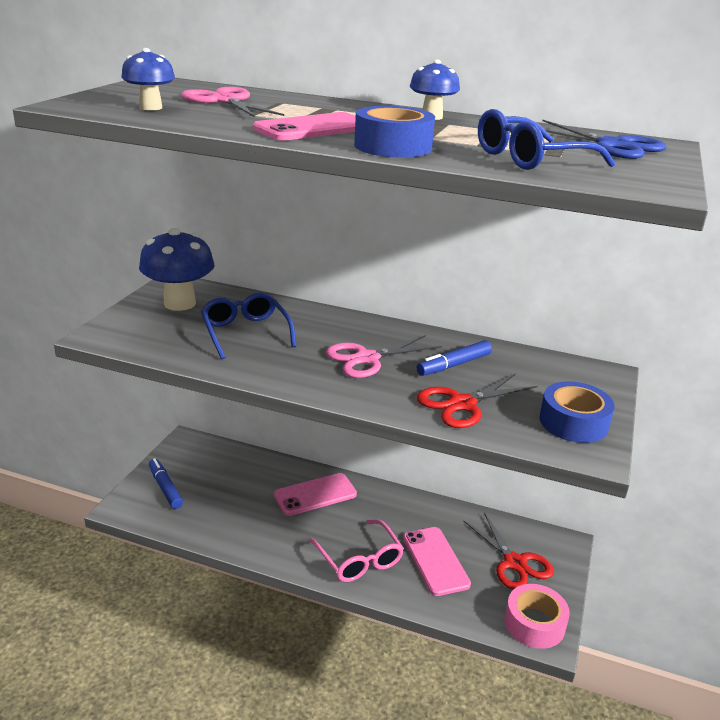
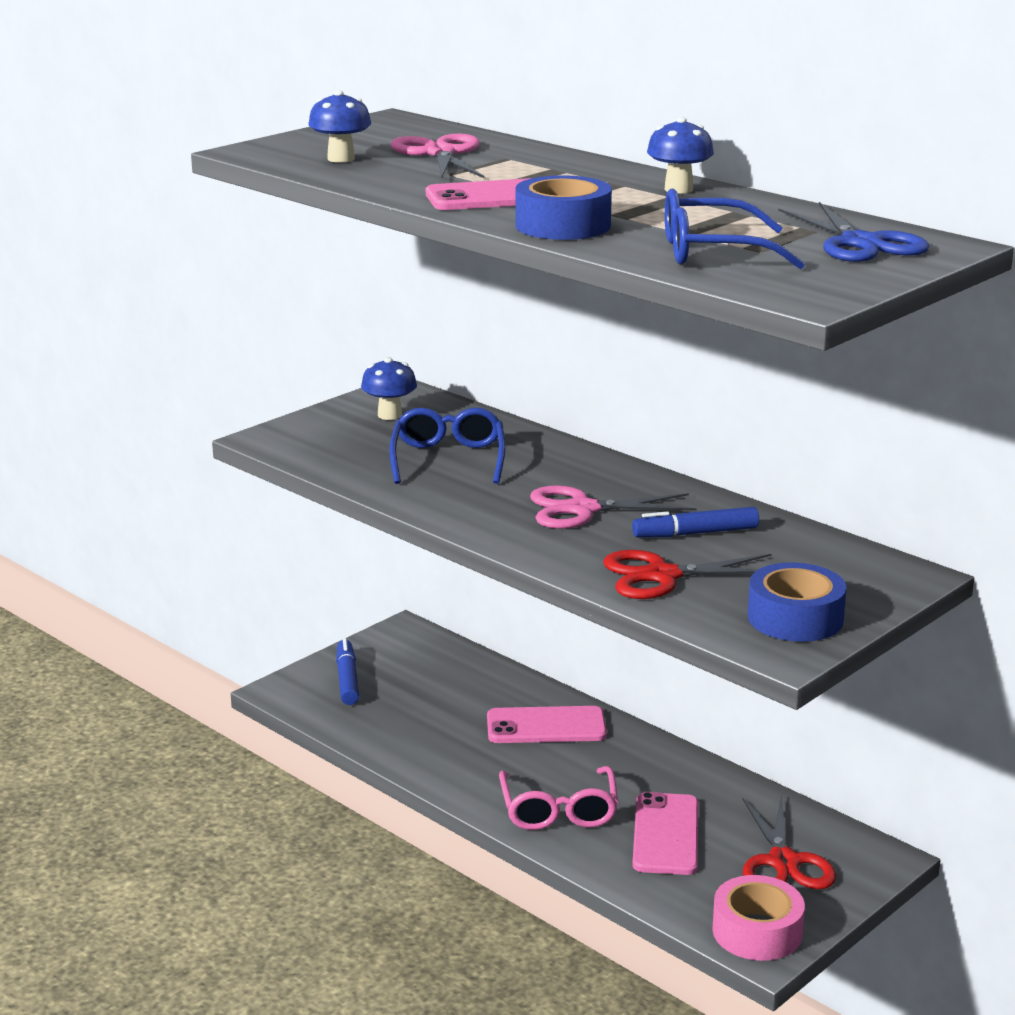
camera: 25 degrees right, 5 degrees down
blue mushroom [139,228,214,311] -> blue mushroom [361,357,417,420], size x0.56

